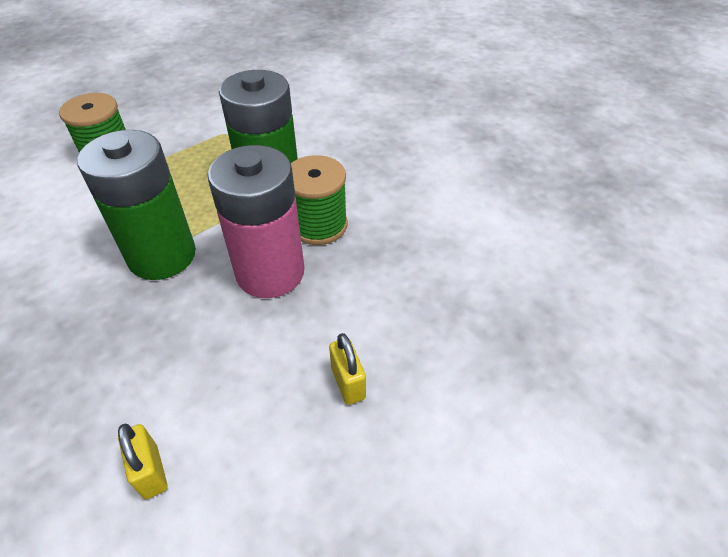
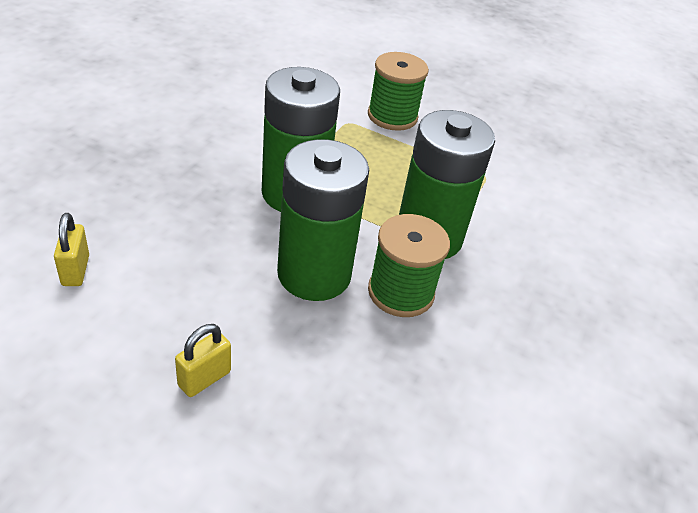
camera: 60 degrees right, 5 degrees down
yellow padlock [118,424,167,499] -> yellow padlock turned 45 degrees counterclockwise [54,213,89,286]
pink battery [208,145,304,298] -> green battery [277,139,369,301]

